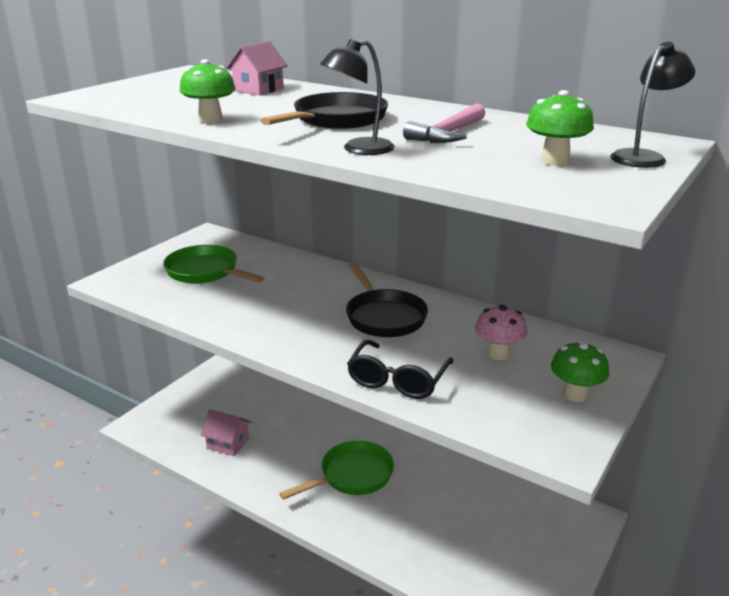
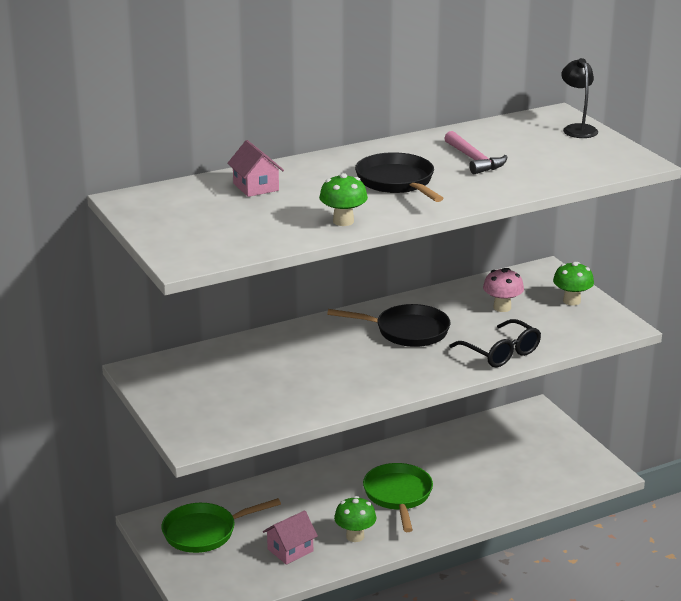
camera: 60 degrees left, 0 degrees up
green pan [163,245,264,284] -> green pan moved to [161,498,281,553]
black lamp [320,39,395,155] -> none
green mushroom [526,90,594,166] -> green mushroom moved to [334,496,377,542]

